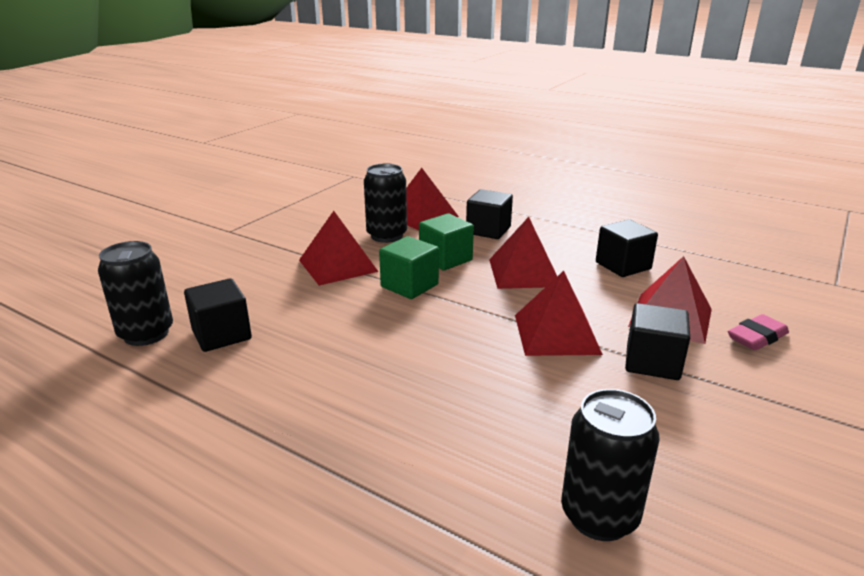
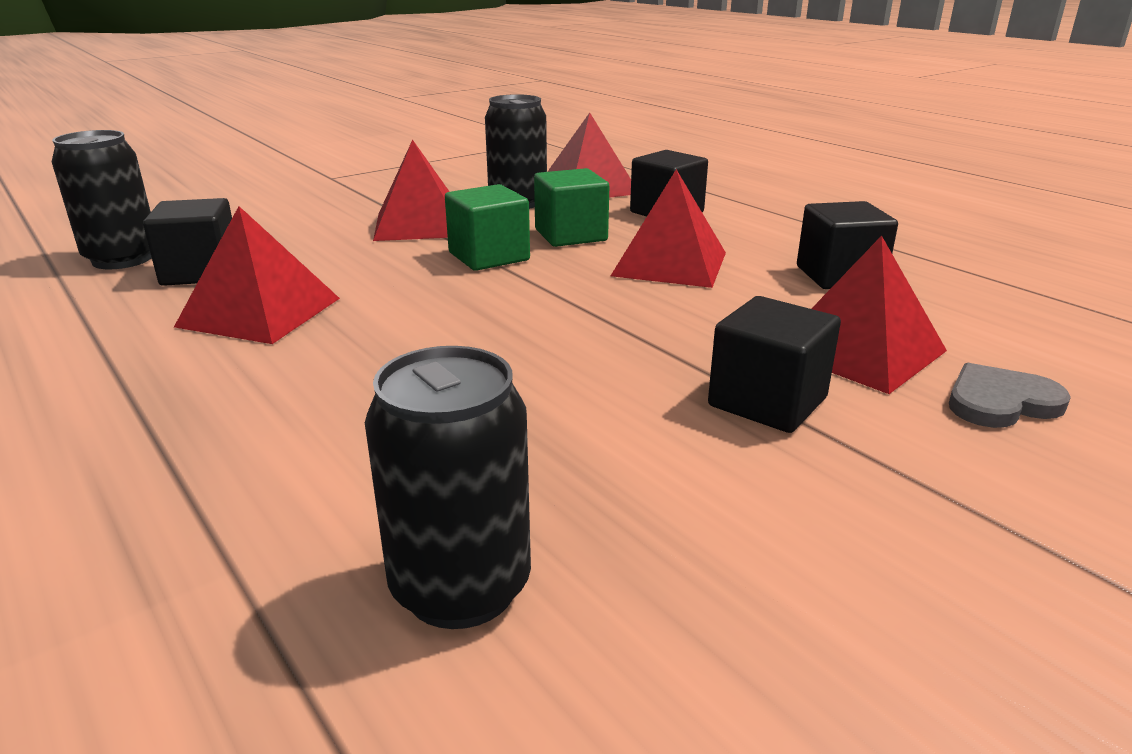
camera: 20 degrees right, 0 degrees up
red pyramid [515,271,603,356] -> red pyramid moved to [174,206,340,344]
pink eraser [728,314,789,350] -> grey heart [949,363,1071,428]

